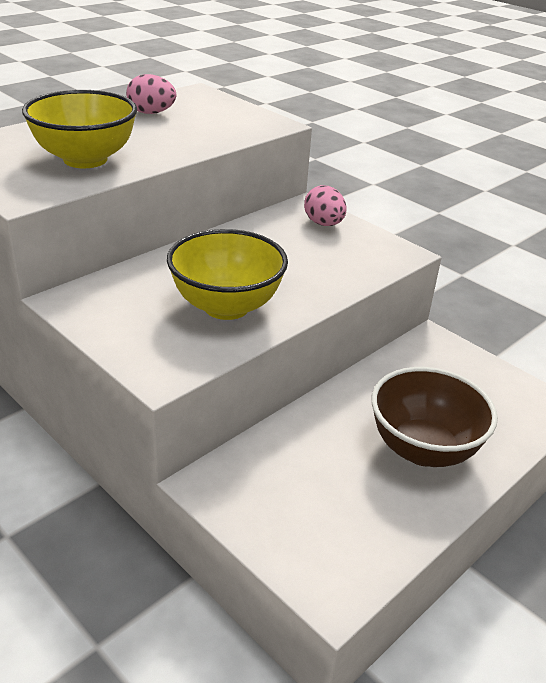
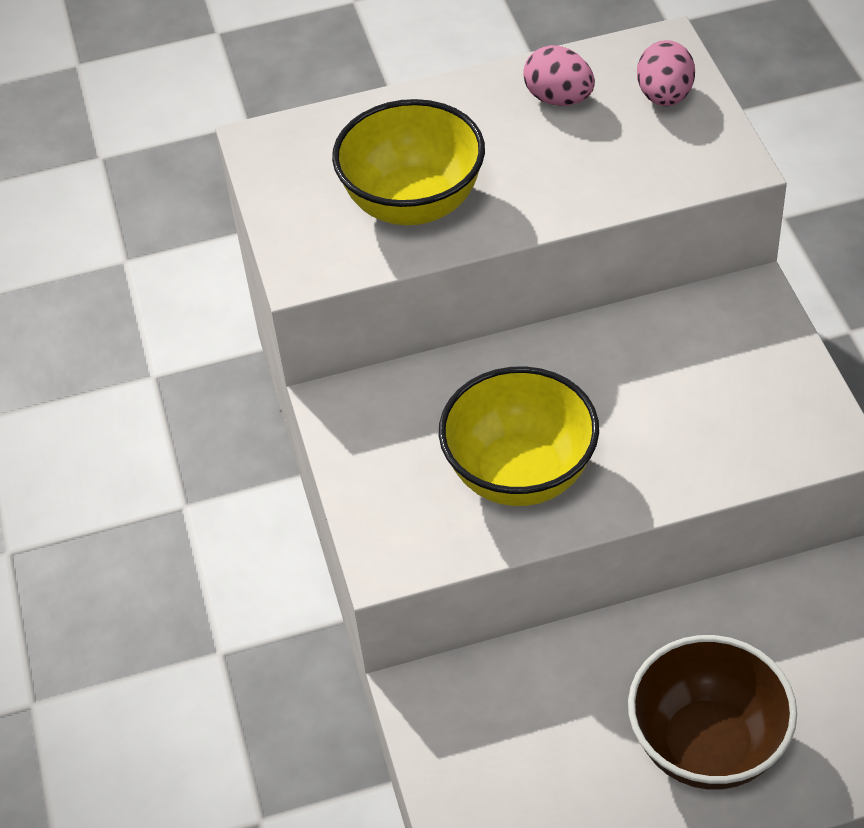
camera: 35 degrees right, 15 degrees up
pink egg [304,185,346,226] -> pink egg moved to [637,40,695,106]

